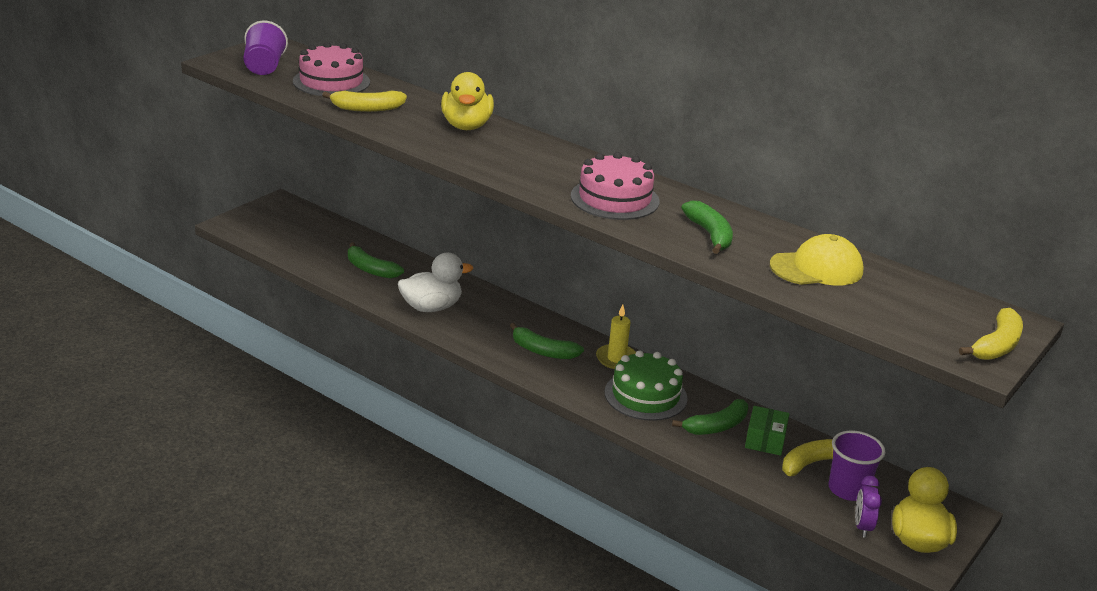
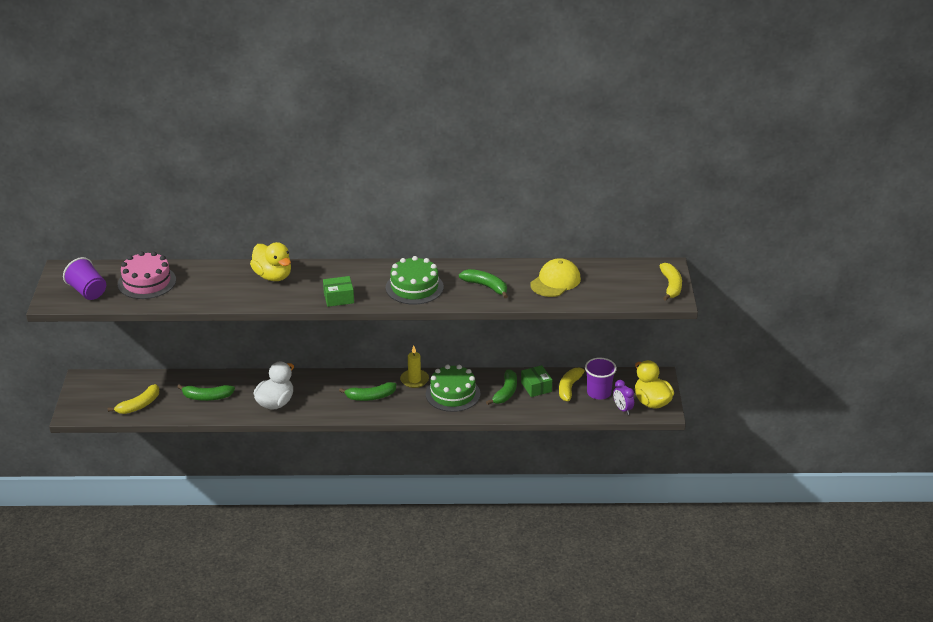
camera: 35 degrees left, 5 degrees up
yellow banana [322,91,407,112] -> yellow banana moved to [108,384,159,414]
pink cake [571,152,660,220] -> green cake [386,256,444,305]
none -> green box [323,276,354,307]

